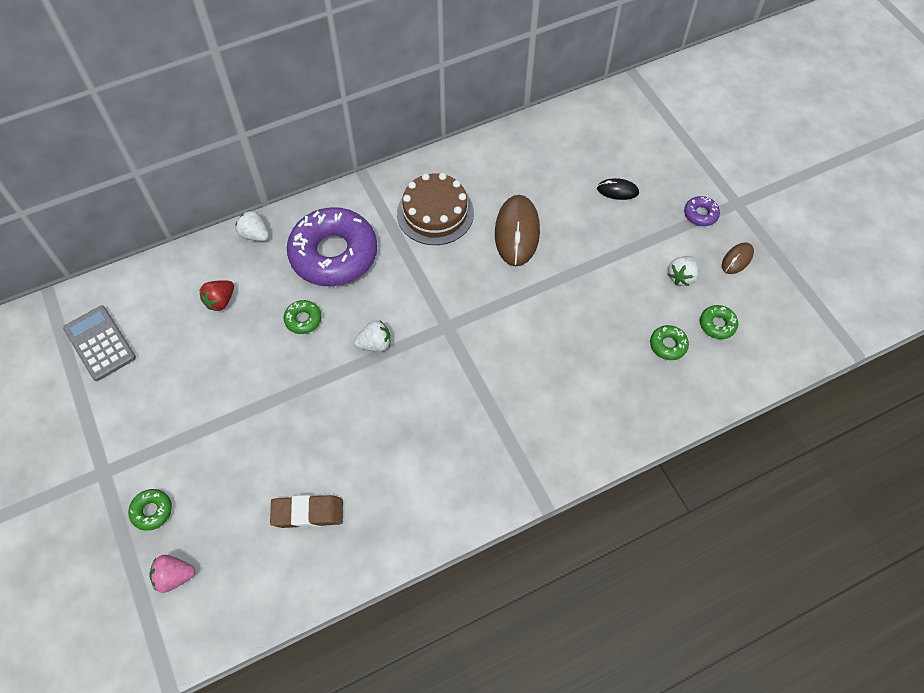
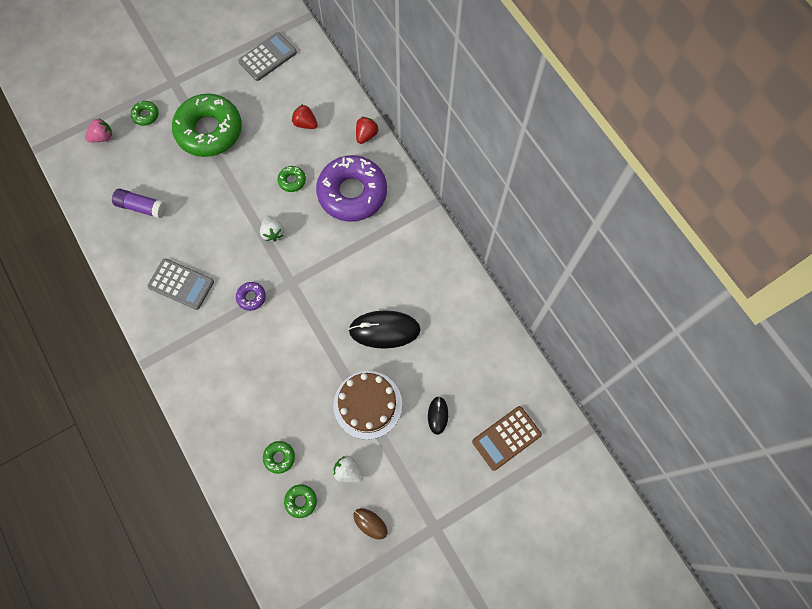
camera: 85 degrees right, 10 degrees up
pink strawberry [149,555,195,593] -> pink strawberry turned 75 degrees clockwise [85,118,112,142]
white strawberry [235,210,269,241] -> red strawberry [356,117,378,144]
brown eraser [270,495,343,528] -> purple glue stick [112,189,166,219]
brown cake [397,173,474,245] -> brown cake moved to [333,371,402,440]
brown mouse [495,195,540,266] -> black mouse [348,310,421,349]
purple donut [684,196,720,226] -> purple donut moved to [236,282,266,311]
none -> grey calculator [147,258,214,310]
none -> green donut [172,93,242,157]
none -> brown calculator [472,406,542,471]

